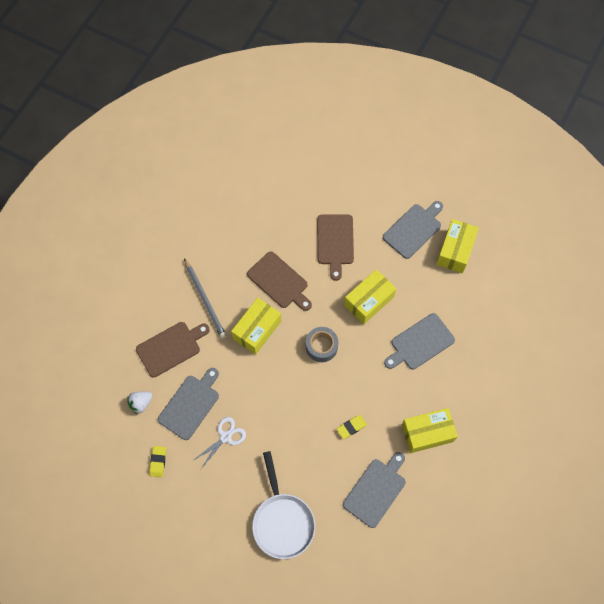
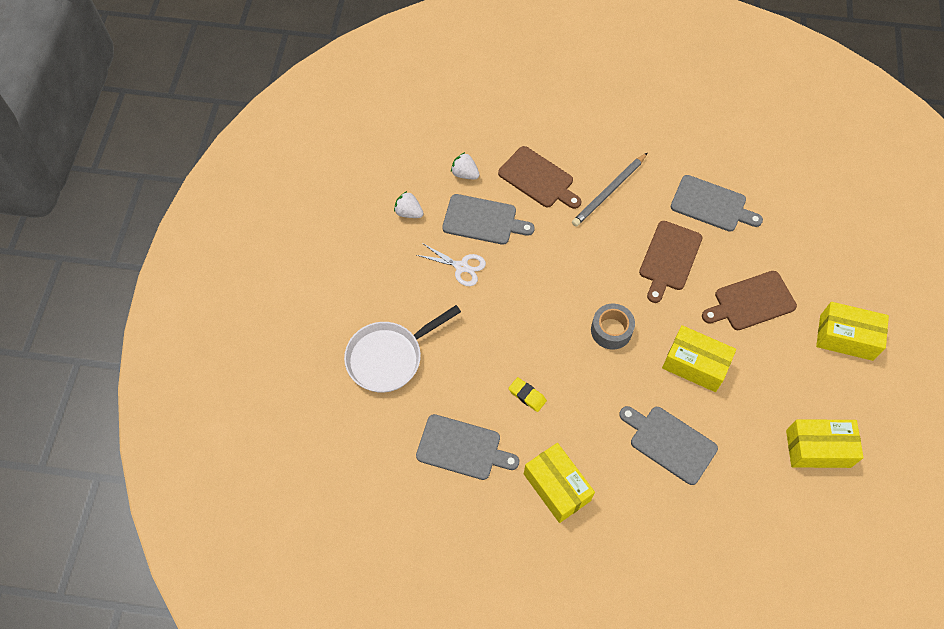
camera: 70 degrees right, 5 degrees down
yellow eraser [149,446,166,477] -> white strawberry [394,191,423,218]
yellow box [231,298,281,355] -> yellow box moved to [816,302,889,361]
grey cutting board [383,201,443,259] -> grey cutting board moved to [671,175,763,232]

